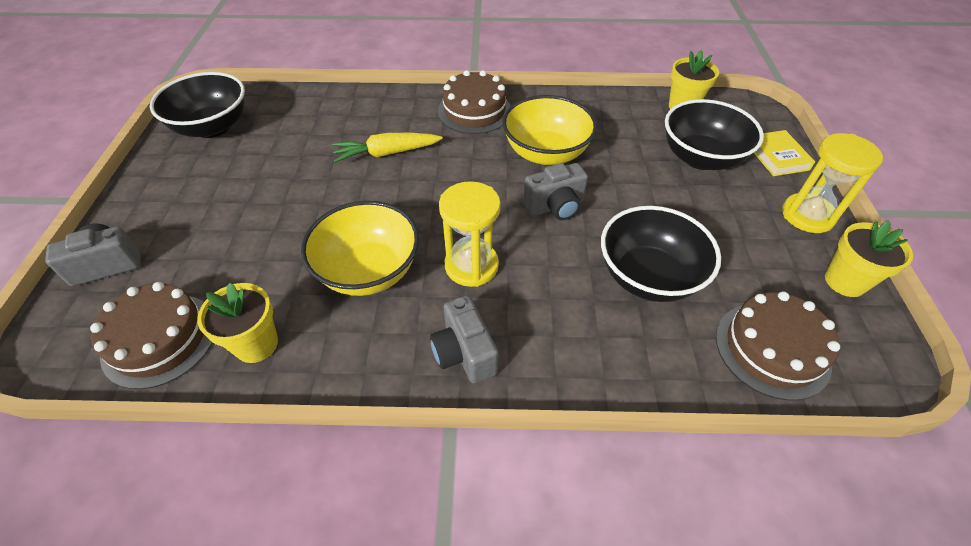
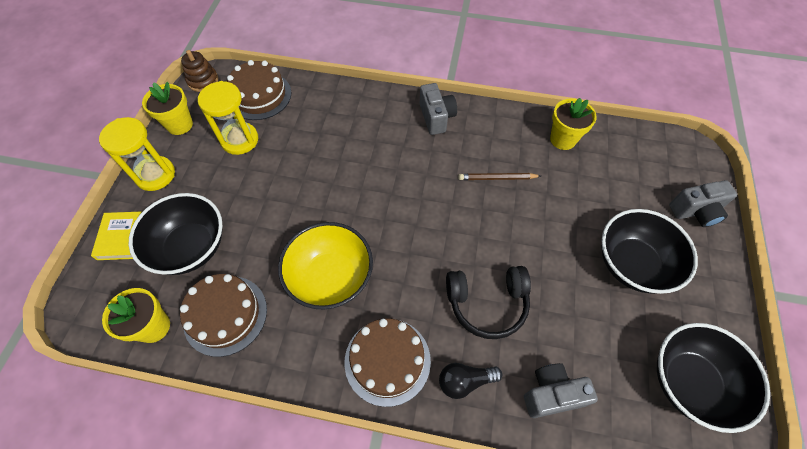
camera: 170 degrees left, 10 degrees up
brown cake [90,282,213,389] -> brown cake moved to [180,274,267,357]
yellow bowl [301,201,419,296] -> brown pencil [458,173,541,180]
yellow carrot [332,133,443,162] -> black headphones [446,266,531,339]
yellow hourglass [439,181,501,287] -> yellow hourglass moved to [198,81,258,155]
grey camera [523,163,588,220] -> grey camera moved to [524,363,598,418]
black bowl [601,206,721,302] -> black bowl moved to [602,209,698,294]
none -> brown stacking toy [181,50,218,92]
none -> black light bulb [439,363,502,399]

